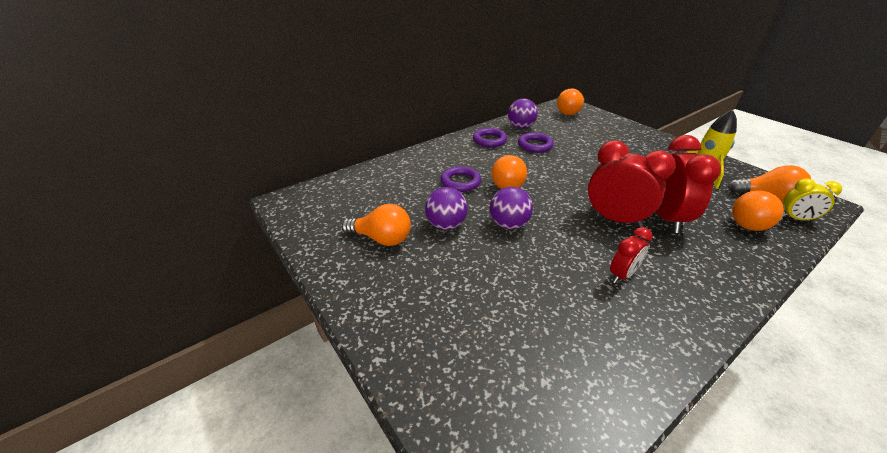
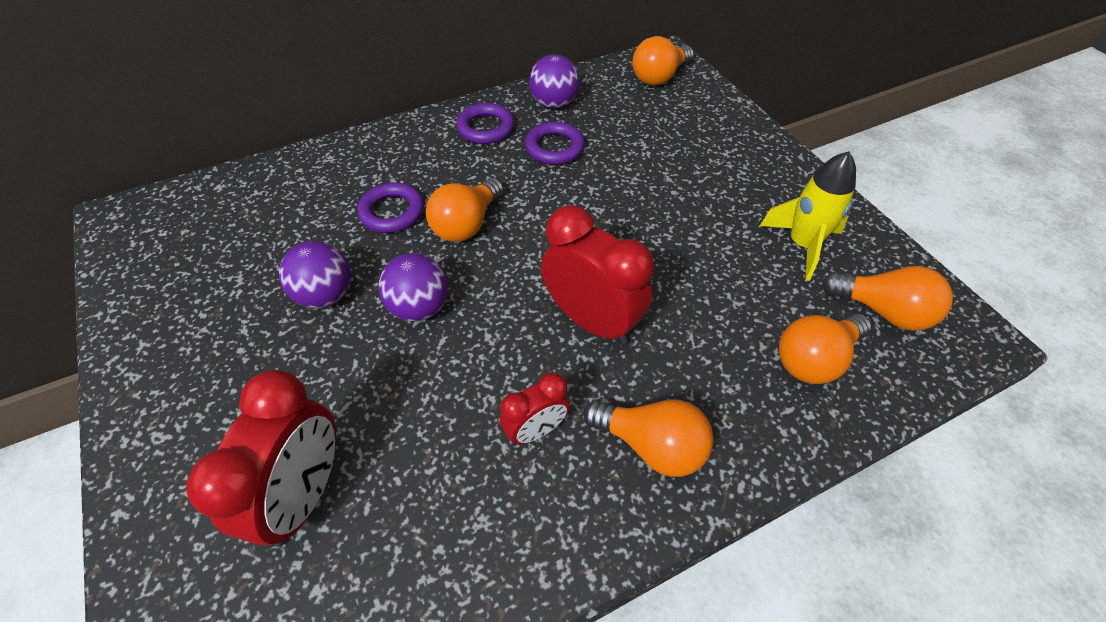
camera: 10 degrees right, 15 degrees up
orange light bulb [342,204,411,246] -> orange light bulb moved to [583,399,714,477]
red clock [656,135,721,233] -> red clock moved to [186,370,336,547]
yellow clock [782,179,842,221] -> none

